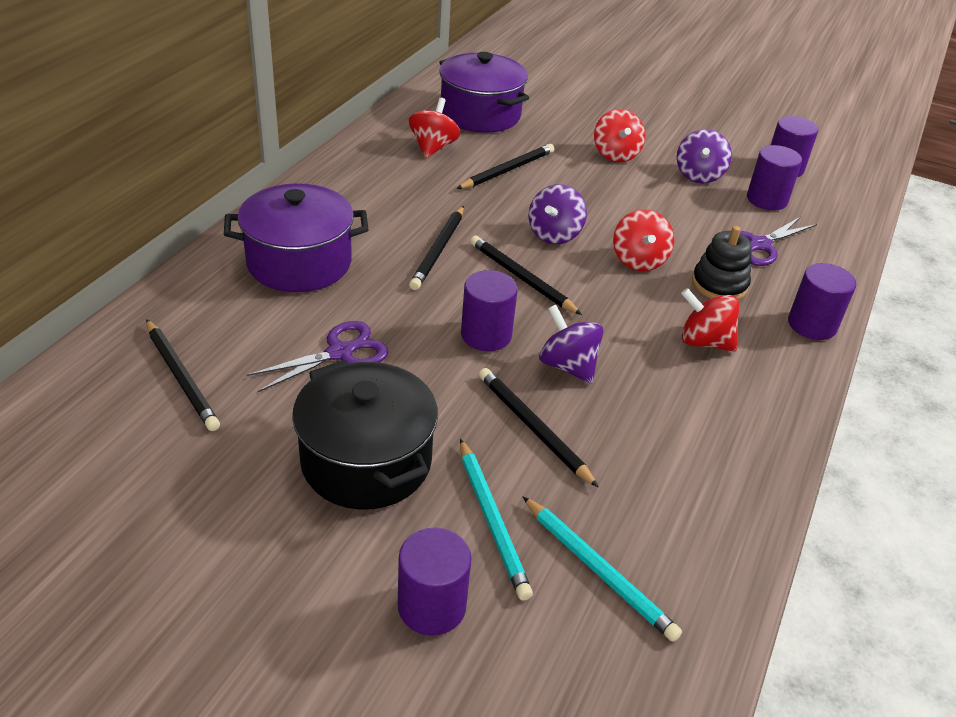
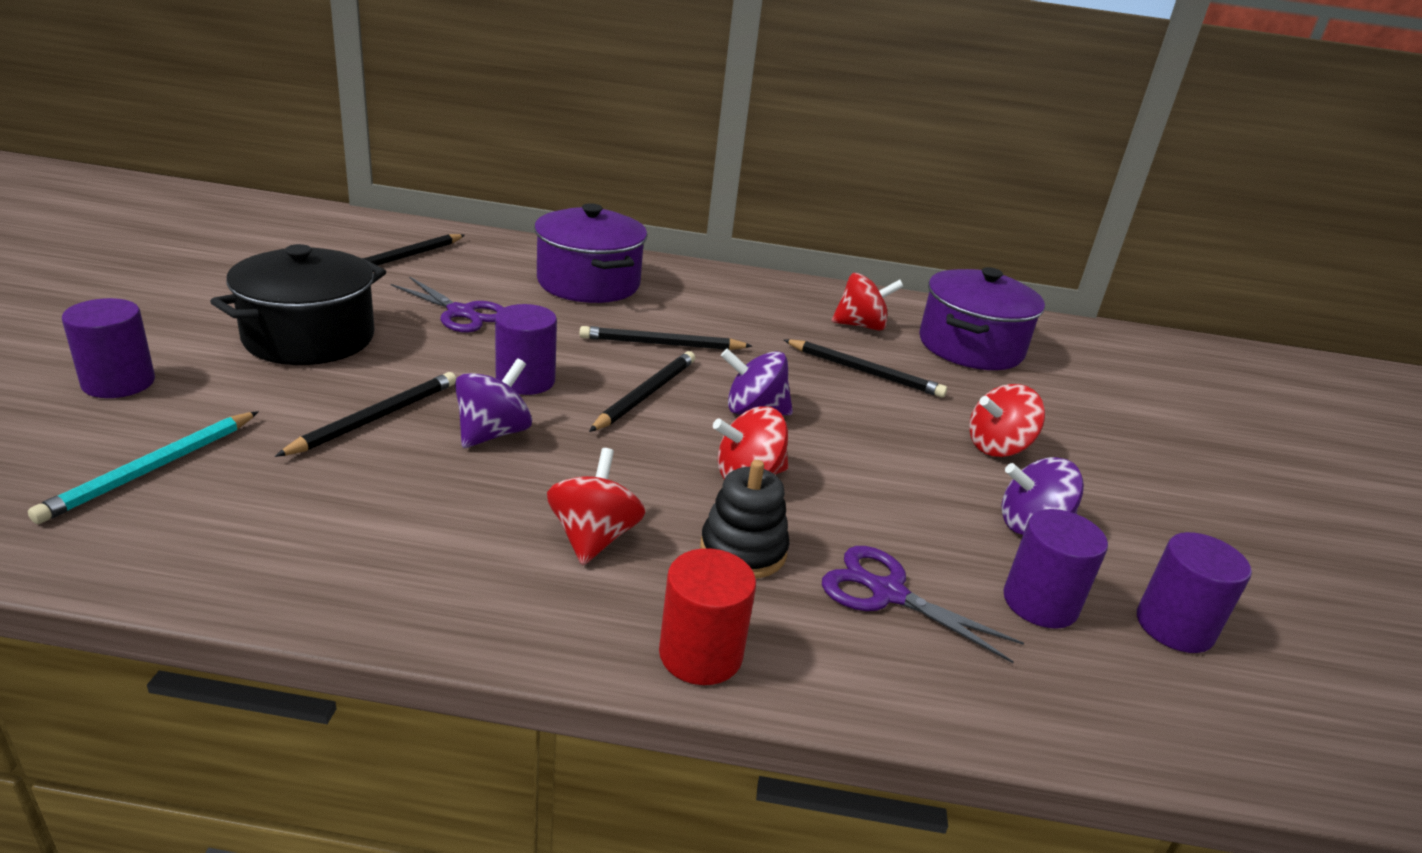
camera: 70 degrees right, 10 degrees down
turquoise pencil [460,439,533,601] -> none
purple cylinder [788,263,856,340] -> red cylinder [659,548,756,685]

